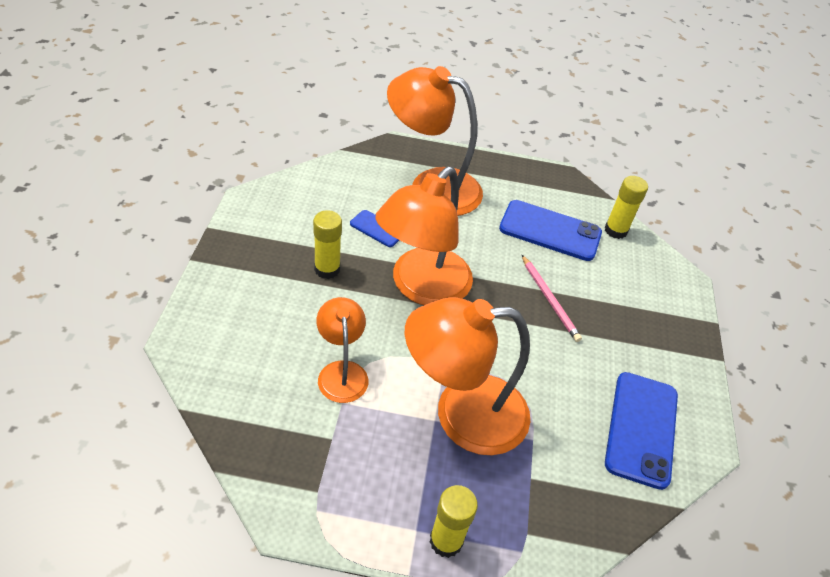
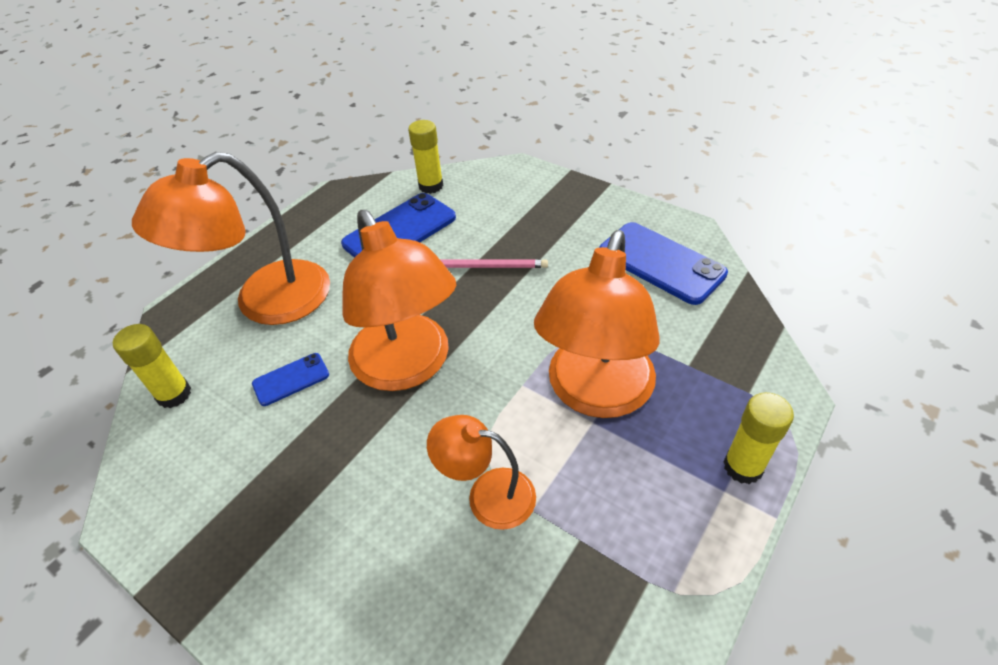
camera: 55 degrees left, 0 degrees up
yellow glue stick [313,210,342,279] -> yellow glue stick moved to [113,324,191,408]

